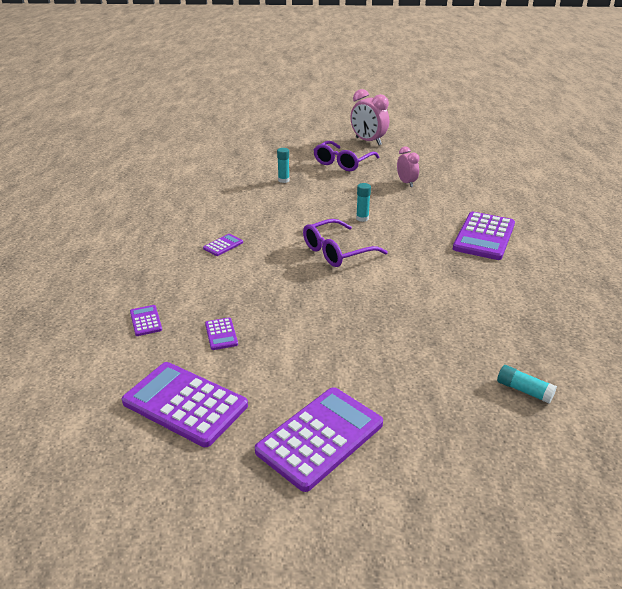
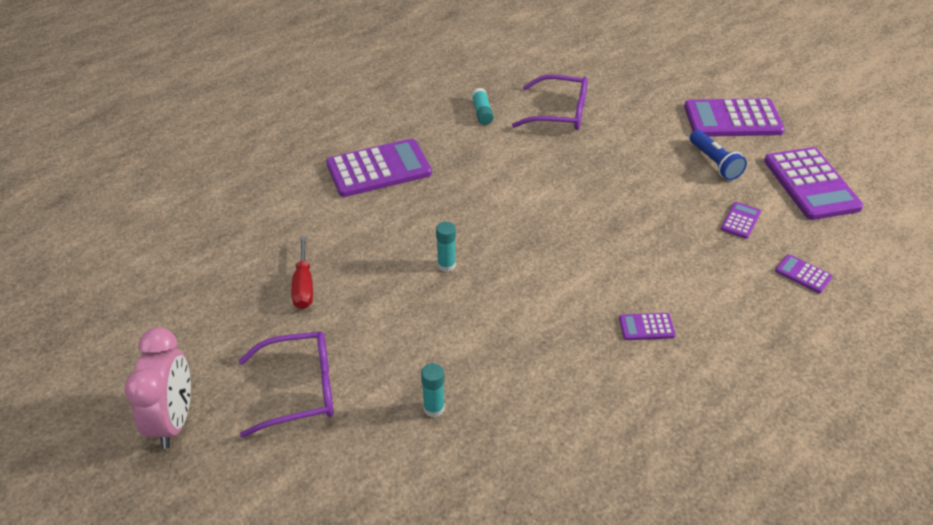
camera: 135 degrees left, 10 degrees up
purple calculator [130,305,162,336] -> purple calculator turned 105 degrees clockwise [775,254,832,293]
purple glasses [303,219,388,267] -> purple glasses moved to [512,75,588,130]
pink clock [397,147,420,187] -> red screwdriver [292,236,313,309]
turquoise glue stick [497,365,557,404] -> turquoise glue stick moved to [472,88,494,125]
none -> blue flashlight [690,130,747,180]

